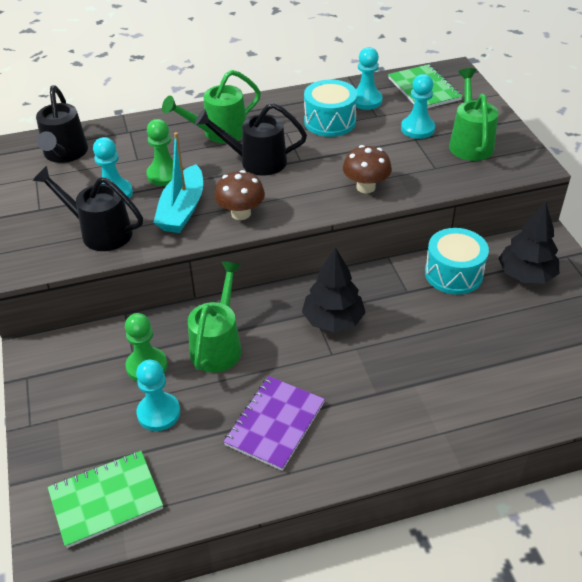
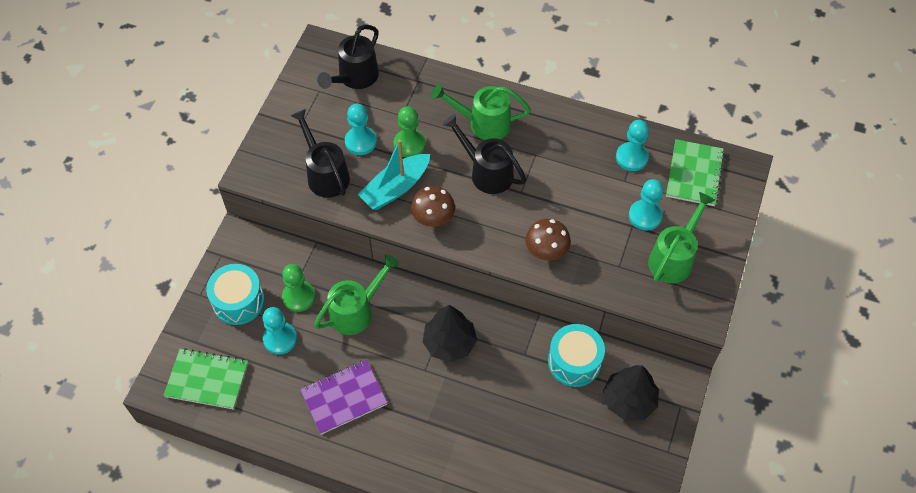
camera: 35 degrees right, 15 degrees up
turquoise drum [304,80,357,137] -> turquoise drum moved to [206,264,265,325]

